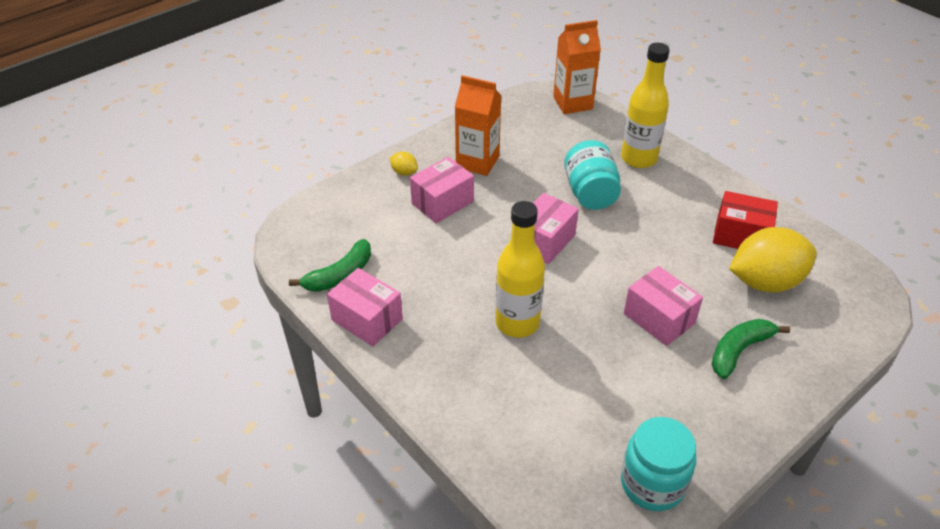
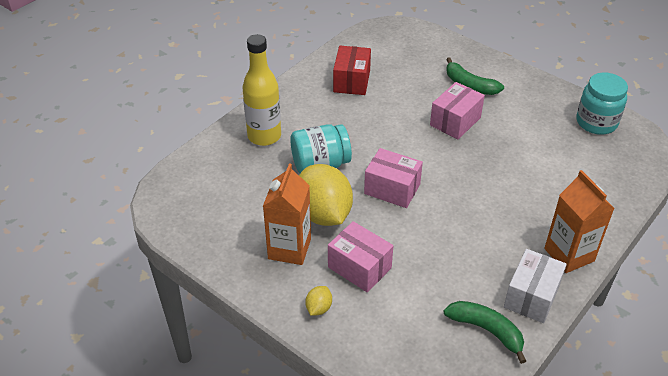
camera: 100 degrees left, 0 degrees up
pink box [327,268,403,346] -> white box [504,249,567,323]
yellow bottle [496,201,545,338] -> none
orange carton [553,20,601,114] -> orange carton moved to [544,170,615,273]
yellow lemon [729,227,817,293] -> yellow lemon moved to [299,164,353,226]

